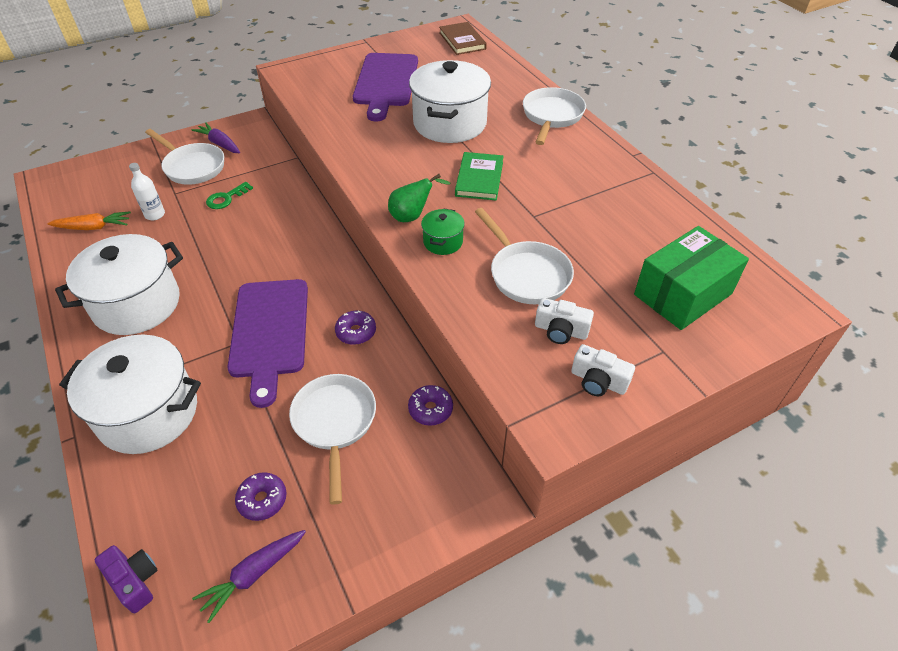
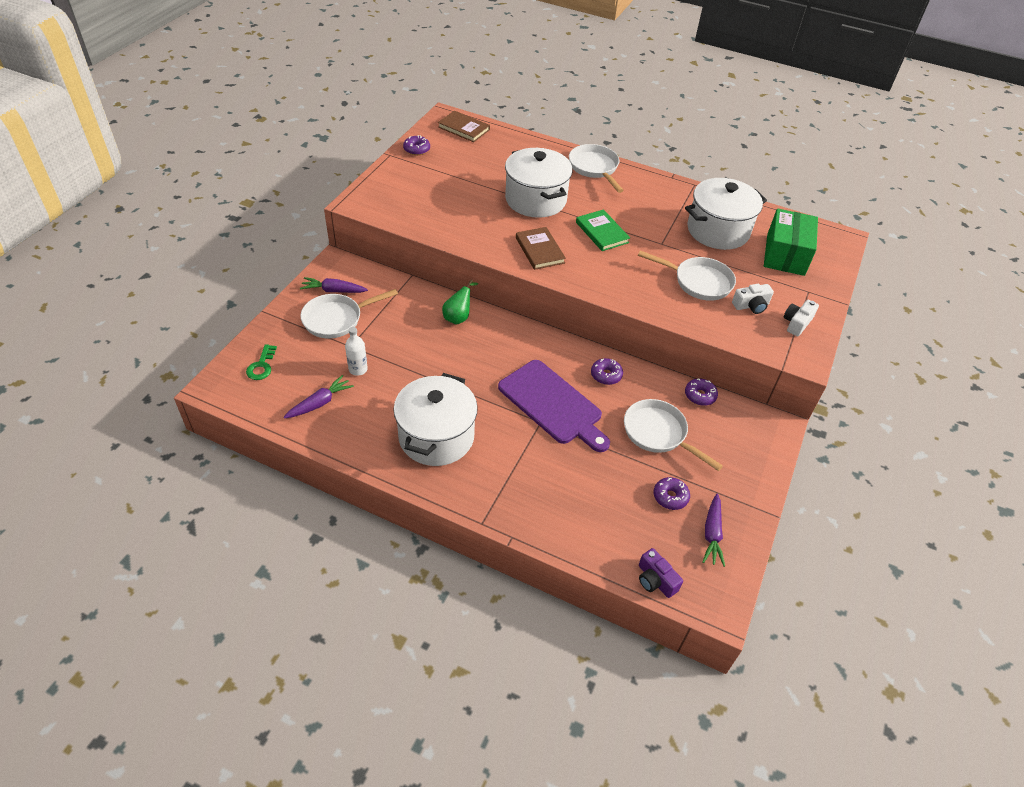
camera: 40 degrees left, 0 degrees up
orange carrot [47,211,131,230] -> purple carrot [284,375,354,419]
white pot [59,335,201,454] -> white pot moved to [685,178,767,250]
purple camera [95,545,158,613] -> purple camera turned 135 degrees counterclockwise [639,548,683,598]
white pan [145,129,224,185] -> white pan turned 150 degrees clockwise [300,289,398,338]
green key [206,182,253,209] -> green key moved to [246,344,277,380]
purple cutting board [353,53,418,122] -> none
green pear [388,174,451,222] -> green pear moved to [442,279,478,325]
green pot [421,208,465,255] -> none
white camera [571,344,635,396] -> white camera turned 135 degrees clockwise [784,300,819,336]
none -> purple donut [403,135,430,155]
none -> brown book [516,227,566,270]

